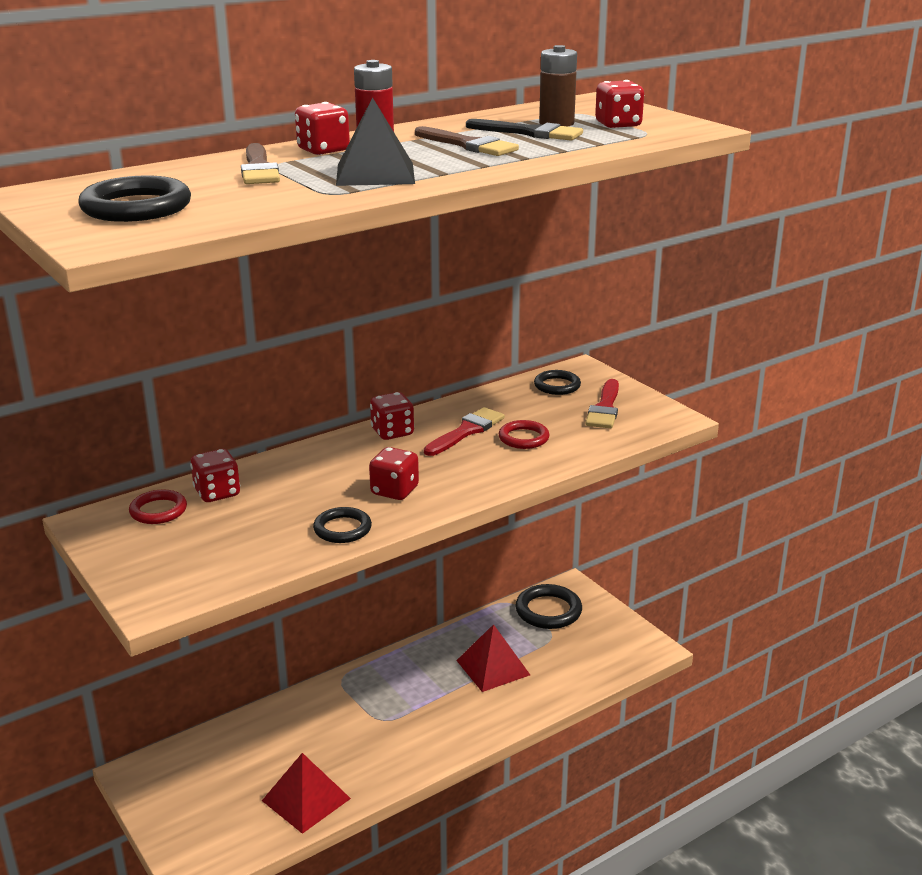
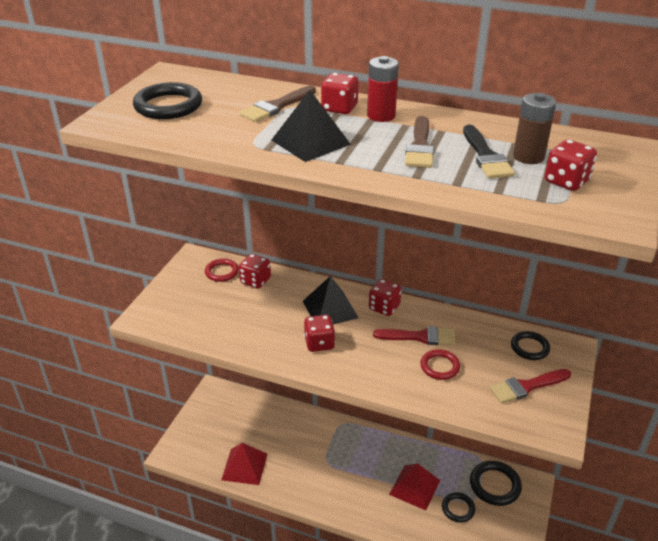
camera: 55 degrees right, 10 degrees up
black ring [313,507,372,543] -> black ring moved to [442,492,475,523]
none -> black pyramid [303,276,358,325]

